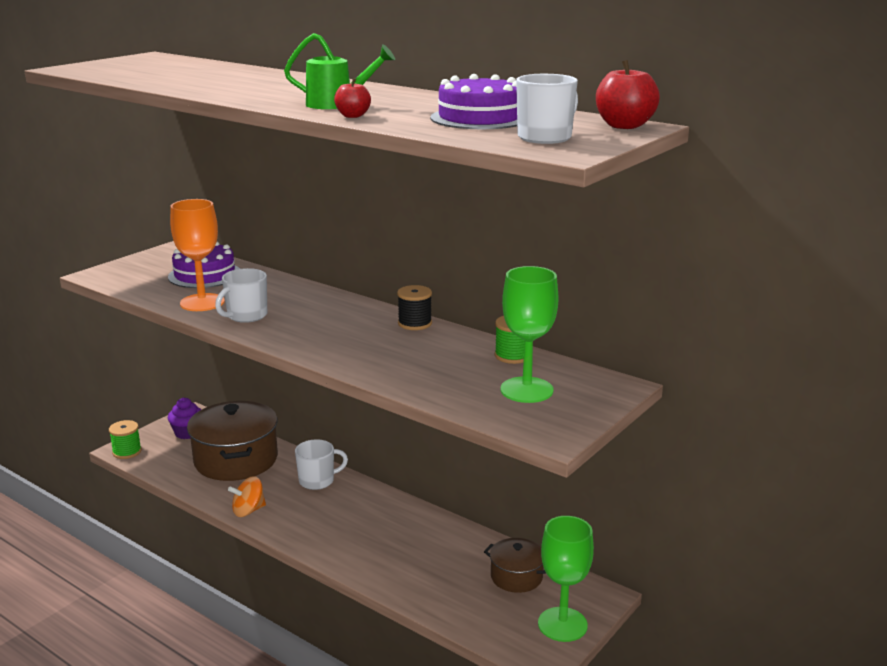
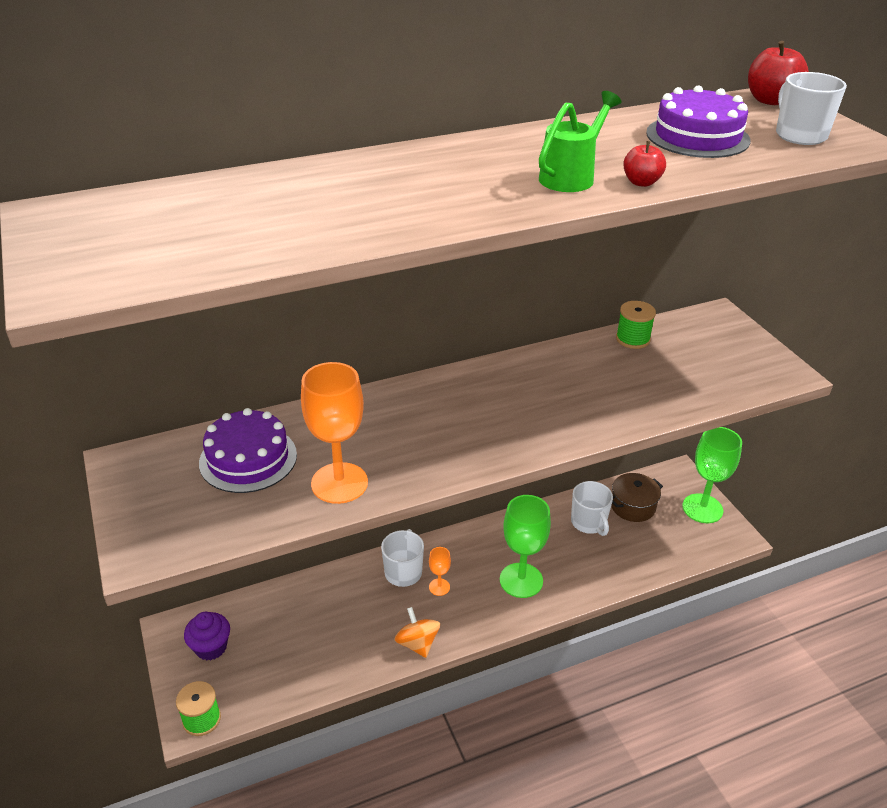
camera: 60 degrees left, 15 degrees up
brown pot [187,401,278,481] -> none
white mug [215,268,267,323] -> white mug moved to [571,481,613,536]
orange spinning top [228,476,266,517] -> orange spinning top turned 150 degrees clockwise [394,607,440,658]
black spool [397,285,432,330] -> none
green goblet [500,266,558,403] -> green goblet moved to [500,495,551,598]
none -> orange goblet [429,547,451,596]

